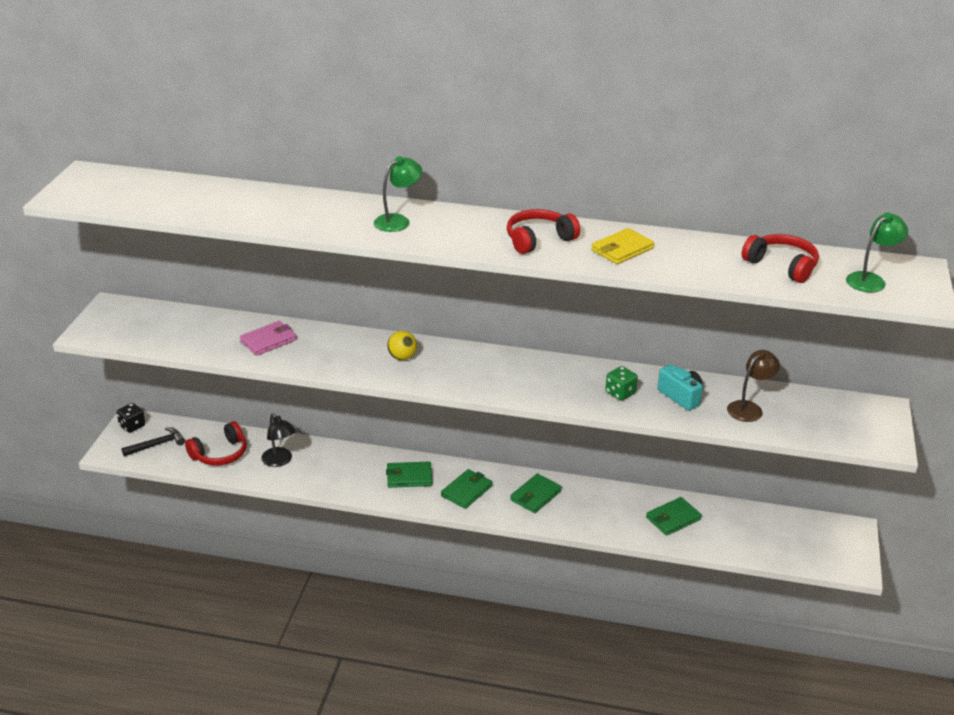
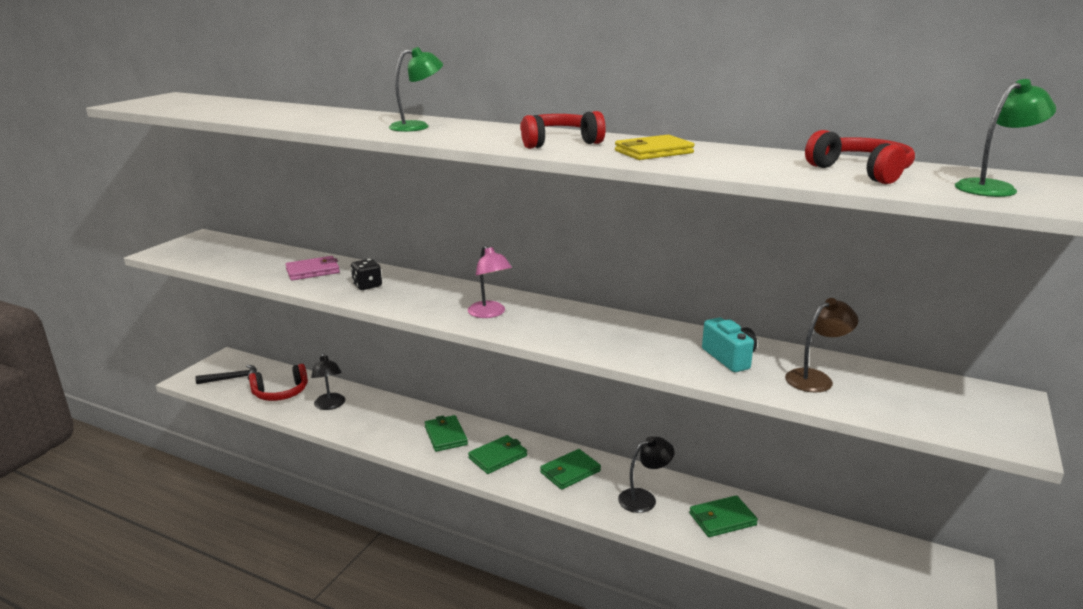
camera: 15 degrees right, 10 degrees down
black dice [117,403,145,433] -> black dice moved to [351,259,382,290]
green wallet [386,461,432,488] -> green wallet turned 60 degrees clockwise [425,415,468,452]
yellow ball [387,331,417,360] -> none
green dice [605,366,638,401] -> none
none -> pink lamp [468,245,512,318]
none -> black lamp [618,436,675,513]

